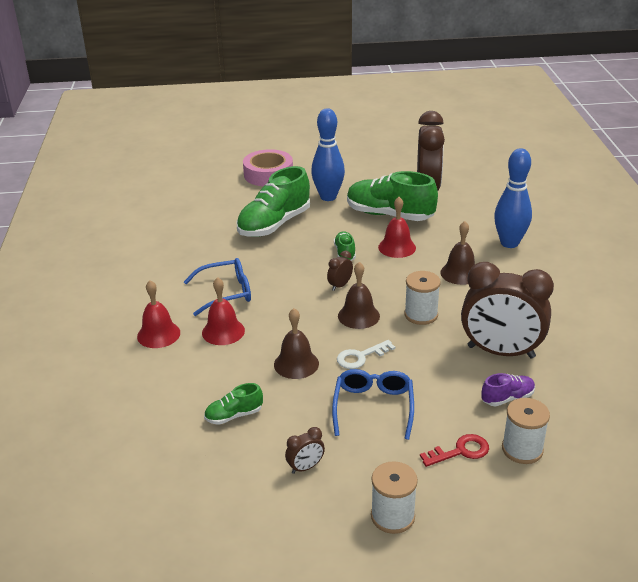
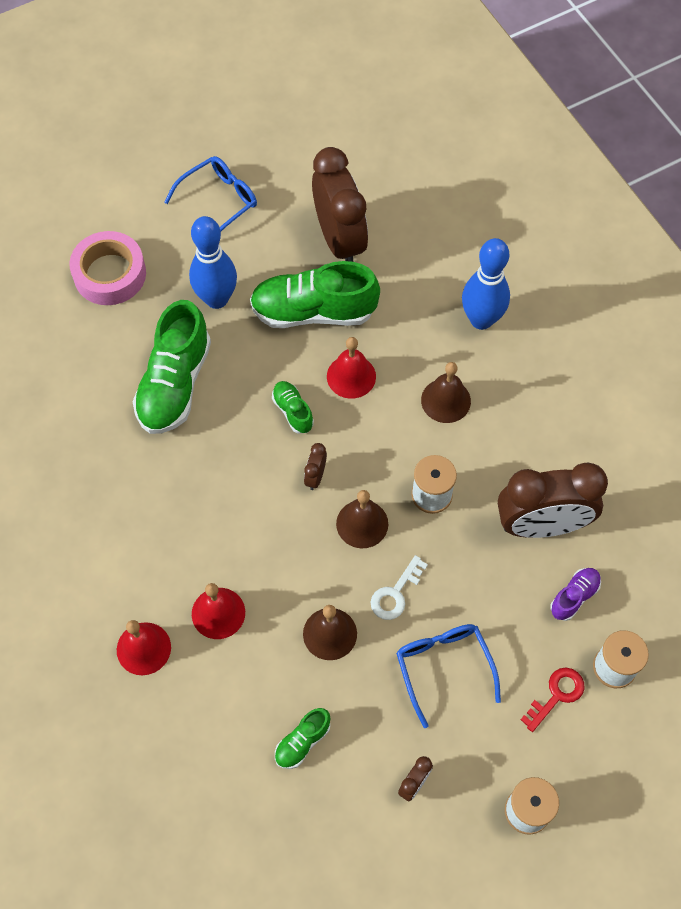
camera: 25 degrees left, 30 degrees up
blue glasses [184,258,251,316] -> blue glasses moved to [164,156,257,231]

